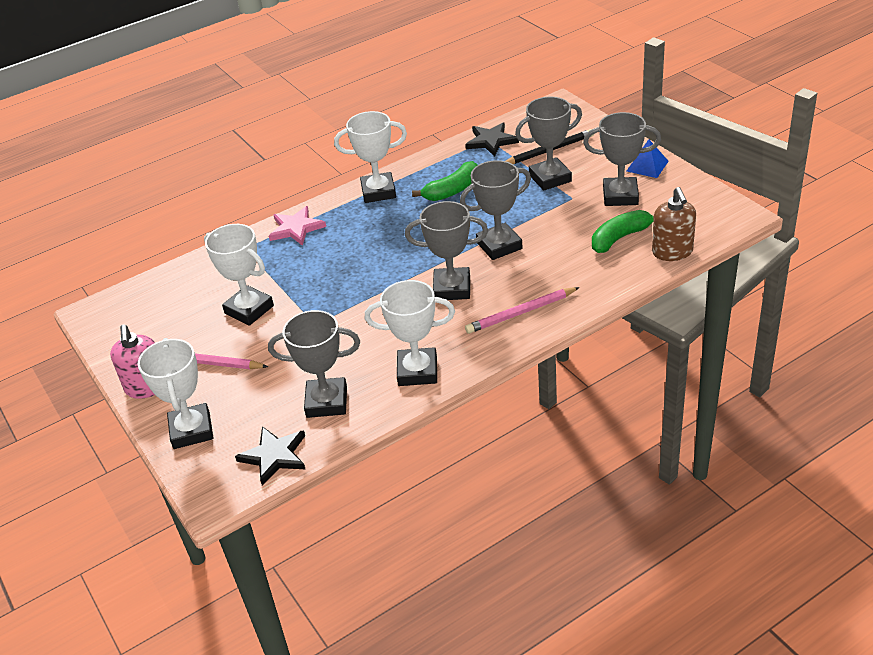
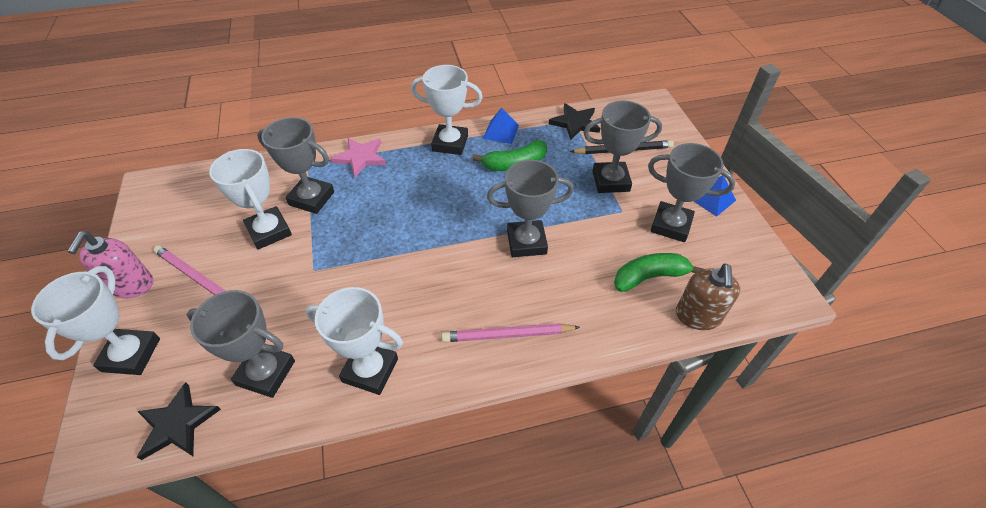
camera: 15 degrees right, 10 degrees up
grey trophy [405,201,488,300] -> grey trophy moved to [257,117,334,214]
none -> blue pyramid [483,108,519,144]

